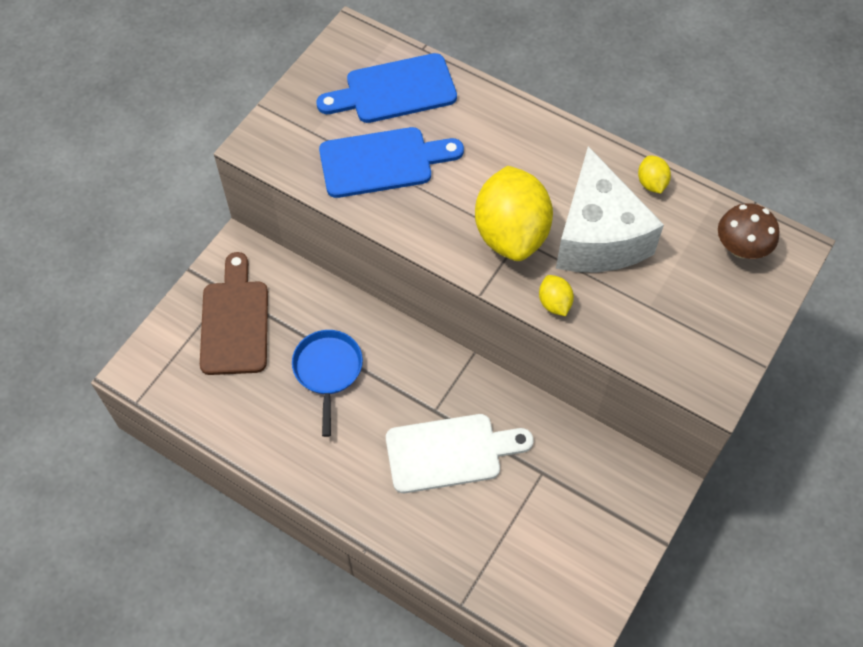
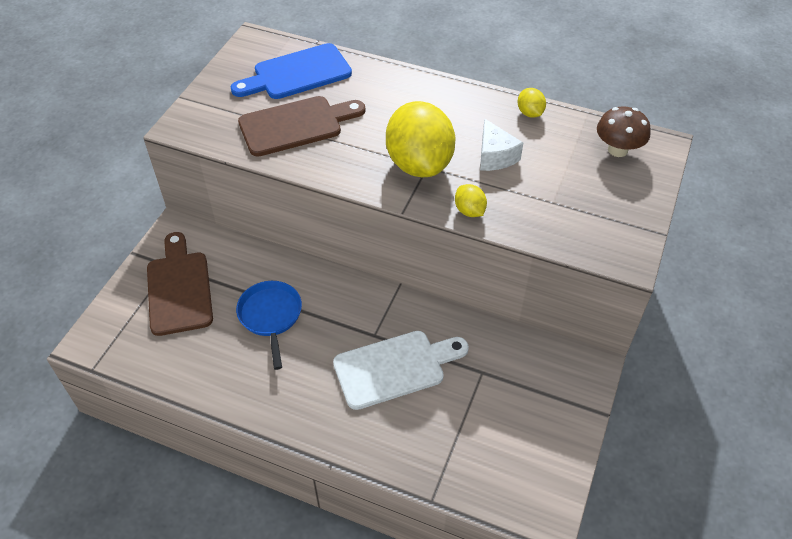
camera: 10 degrees left, 10 degrees down
blue cutting board [319,127,464,198] -> brown cutting board [238,96,365,157]
white cheese [556,146,664,272] -> white cheese [480,119,523,171], size x0.50

